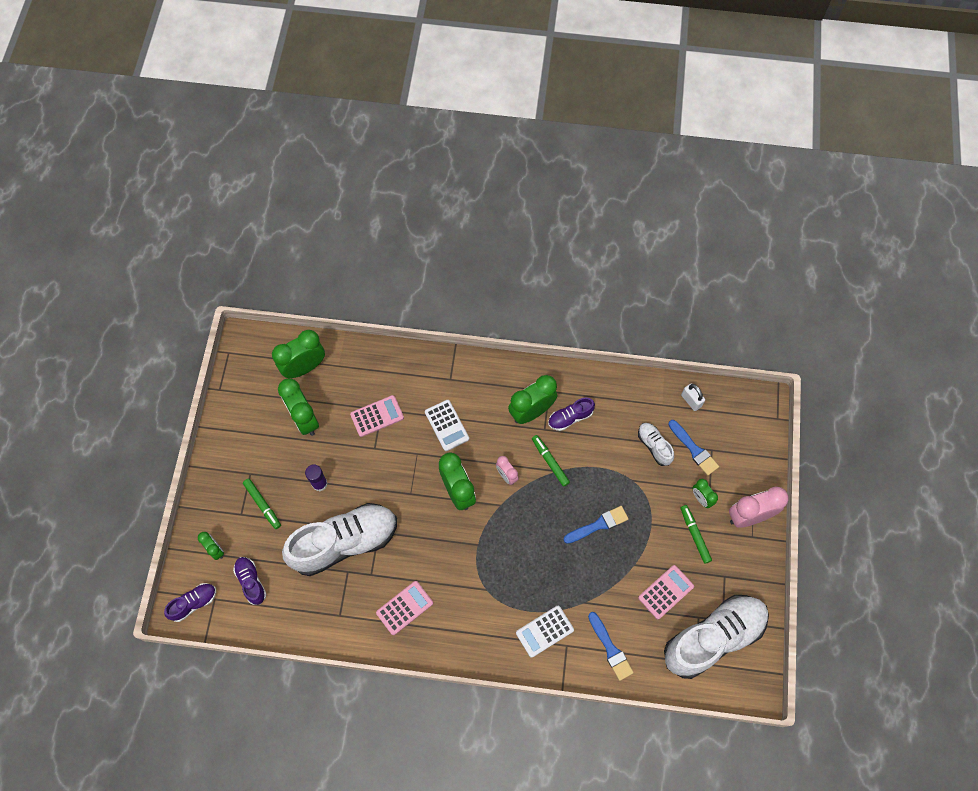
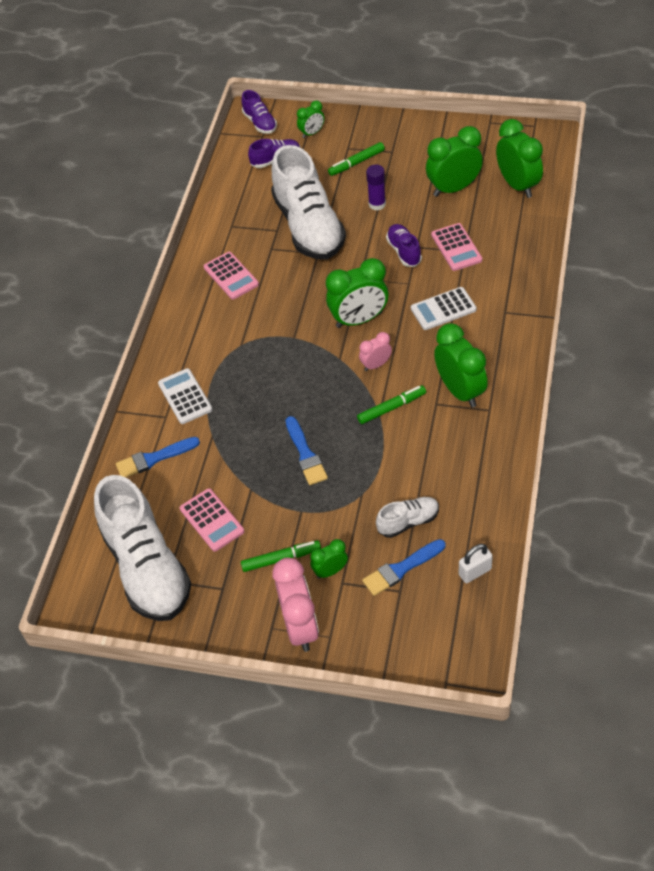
camera: 100 degrees right, 15 degrees down
purple shoe [548,397,595,431] -> purple shoe moved to [386,224,422,267]

